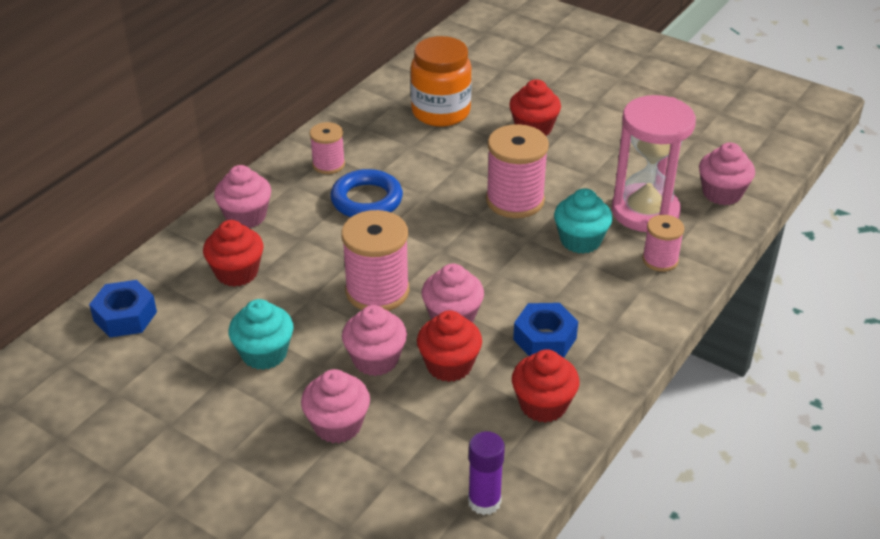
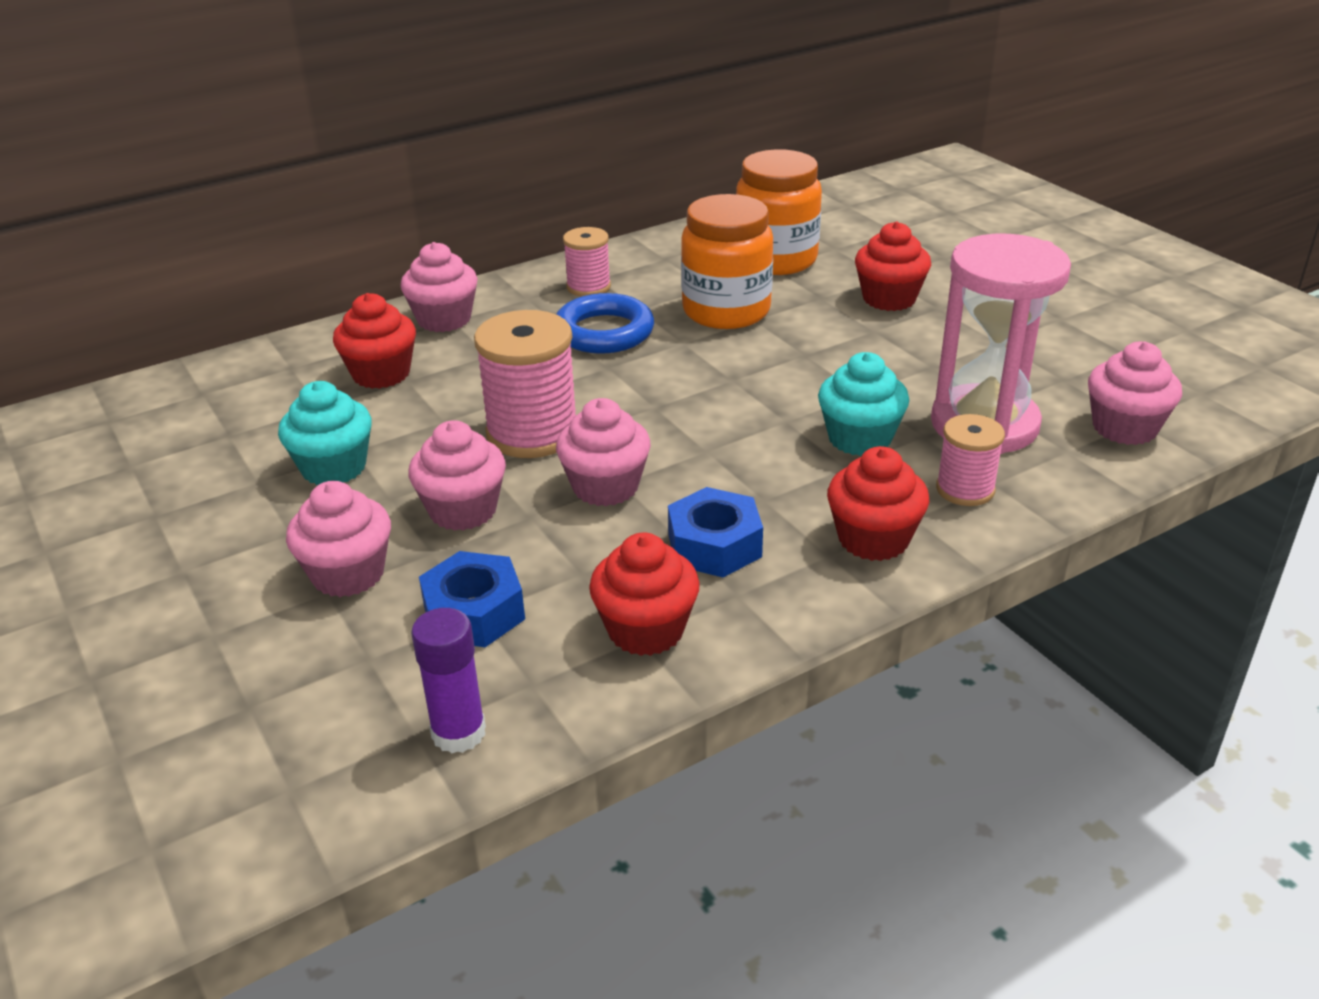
camera: 25 degrees right, 5 degrees down
blue nut [89,280,157,337] -> blue nut moved to [419,551,525,647]
red cupcake [417,311,482,382] -> red cupcake moved to [827,446,929,561]
pink spool [486,124,549,218] -> none
none -> orange jar [681,194,773,329]

